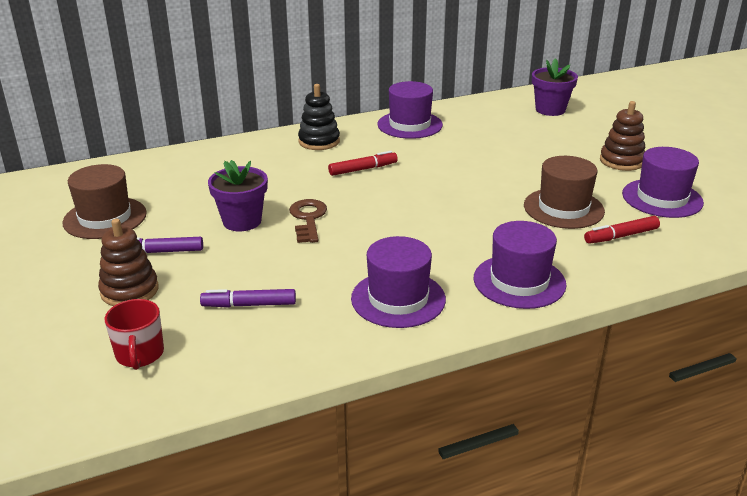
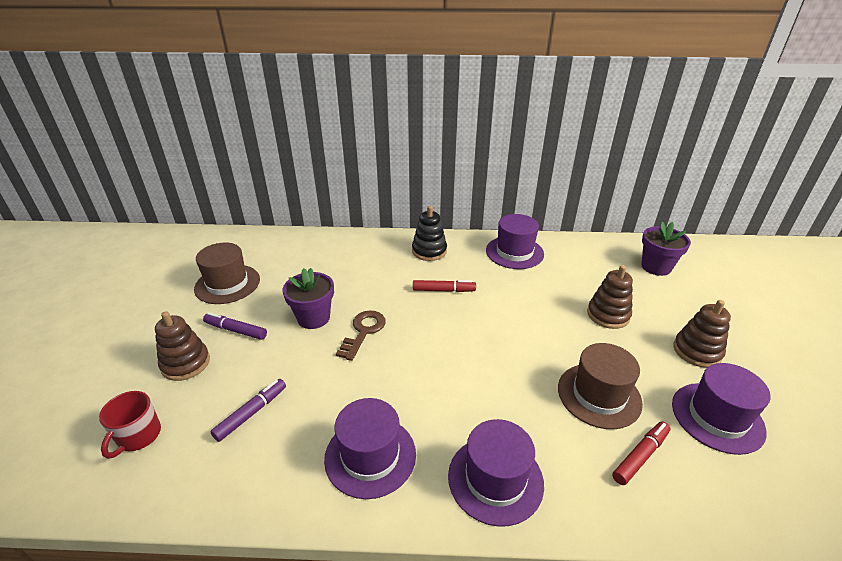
camera: 25 degrees right, 5 degrees up
purple marker [200,289,296,307] -> purple marker turned 105 degrees clockwise [210,379,286,442]
red marker [584,216,660,244] -> red marker turned 135 degrees clockwise [612,421,671,485]
none -> brown stacking toy [587,265,633,329]

